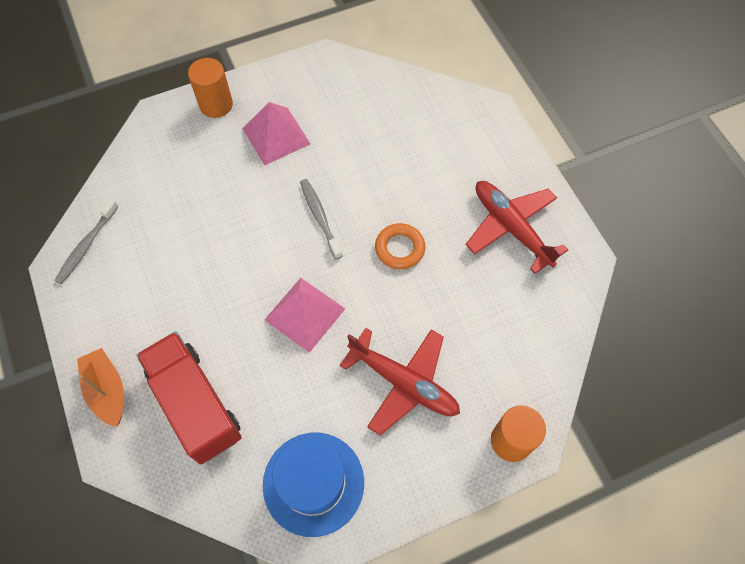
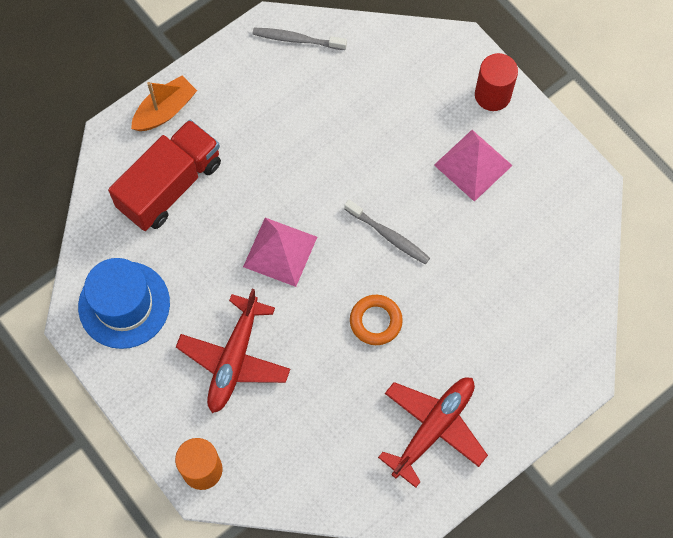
camera: 75 degrees right, 5 degrees up
orange cylinder [188,58,233,118] -> red cylinder [475,53,518,111]
grey toothbrush [300,179,343,259] -> grey toothbrush turned 75 degrees clockwise [344,200,430,264]

